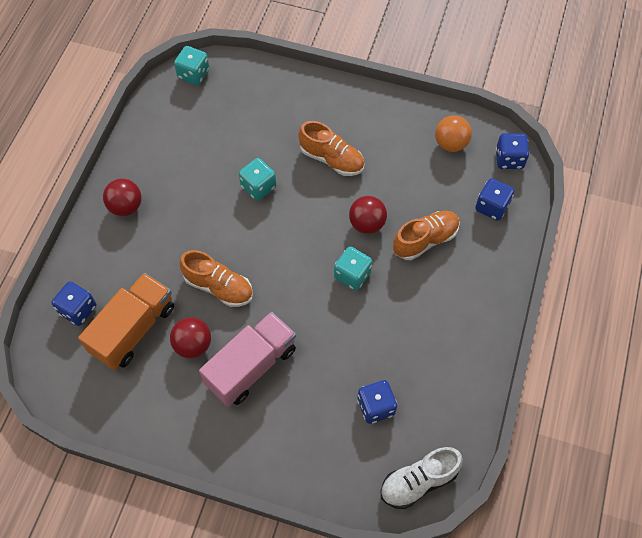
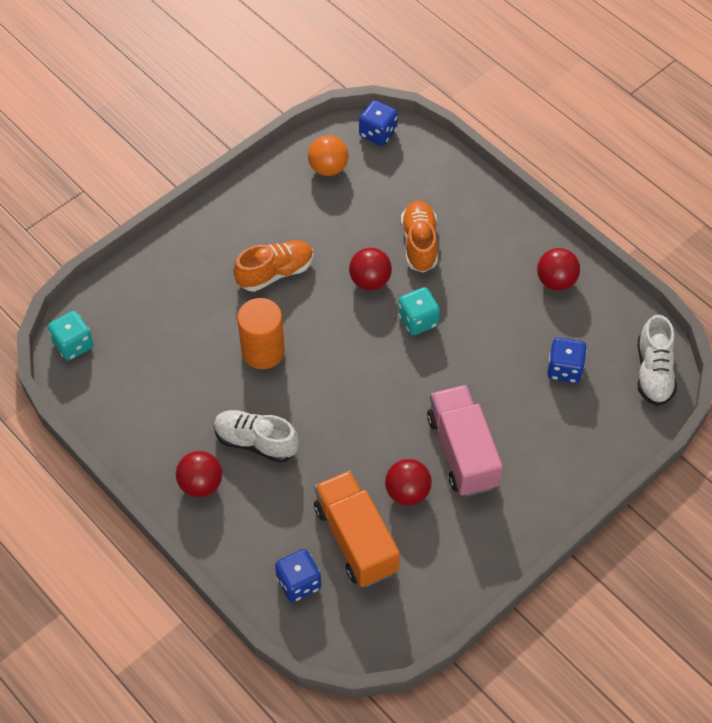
camera: 60 degrees left, 5 degrees down
orange shoe [179,250,253,307] -> none
turquoise dice [239,158,276,201] -> orange cylinder [237,298,285,369]
blue dice [475,178,514,221] -> none
none -> white shoe [214,410,299,463]
none -> red ball [537,248,580,291]

